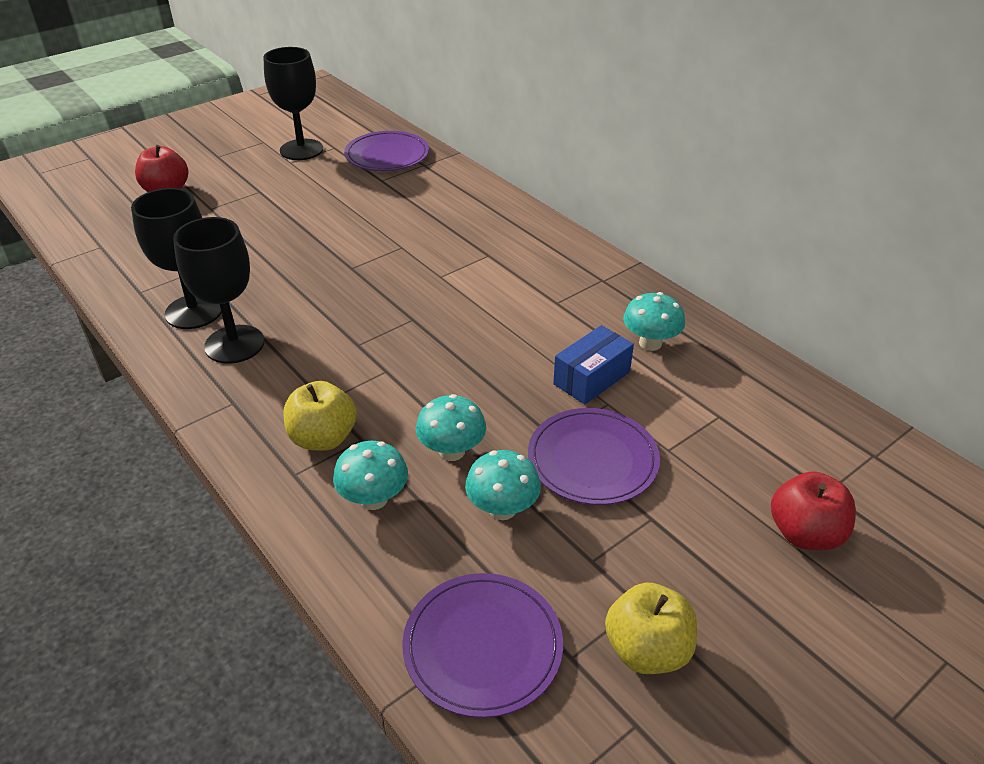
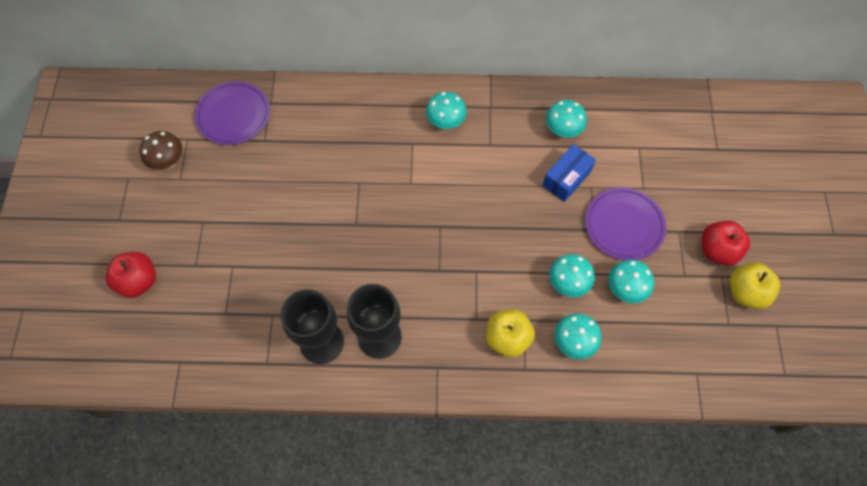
camera: 50 degrees left, 25 degrees up
black goblet [263,47,323,160] -> brown mushroom [139,131,183,170]
purple plate [402,573,563,718] -> none
blue box [553,325,634,404] -> blue box turned 45 degrees clockwise [542,144,596,202]
red apple [771,471,856,550] -> red apple moved to [702,221,750,266]
none -> turquoise mushroom [426,92,467,129]

